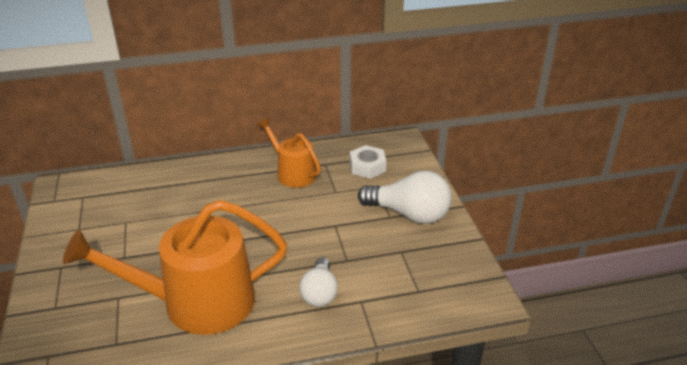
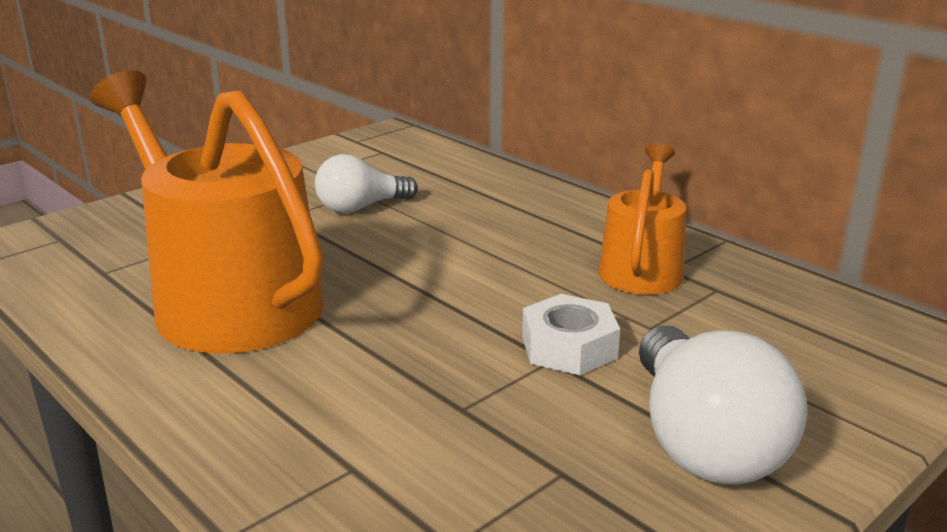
camera: 60 degrees right, 10 degrees down
white light bulb [299,257,338,307] -> white light bulb moved to [315,154,418,213]
white nut [350,145,387,179] -> white nut moved to [522,294,620,375]

